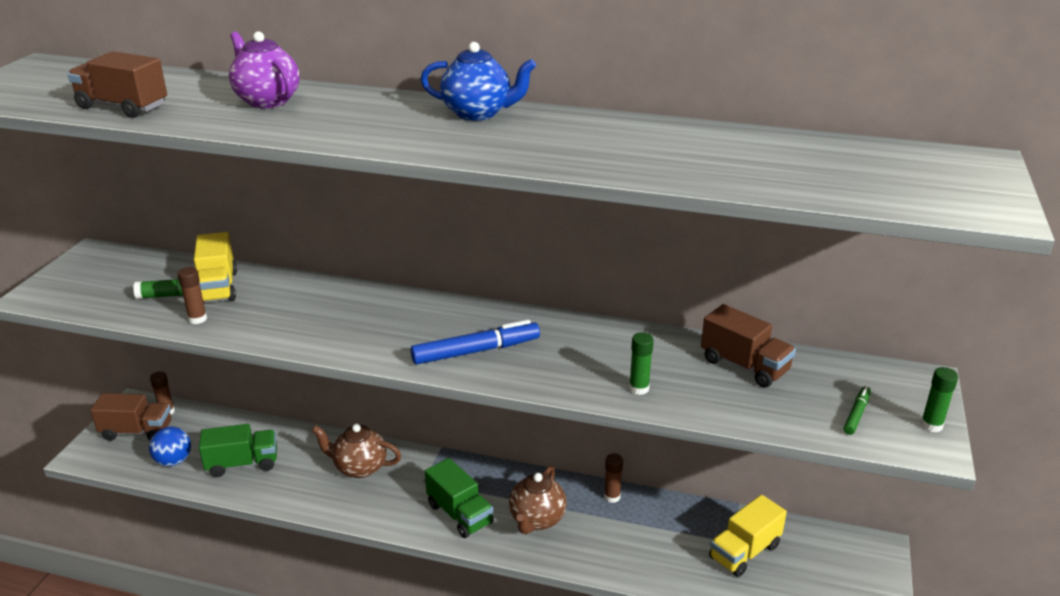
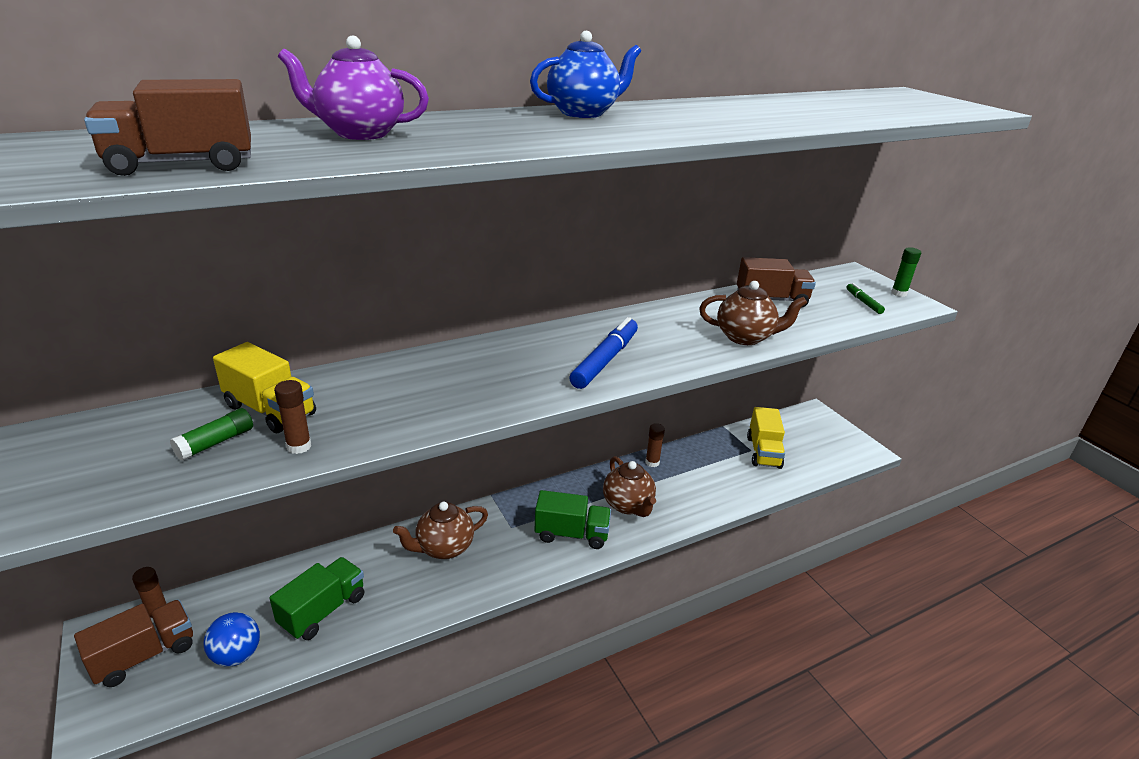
camera: 45 degrees left, 0 degrees up
green glue stick [629,332,654,395] -> brown teapot [699,281,807,345]

